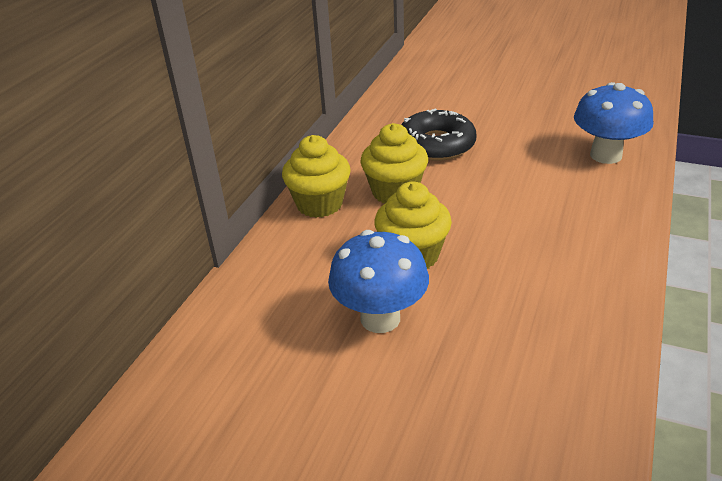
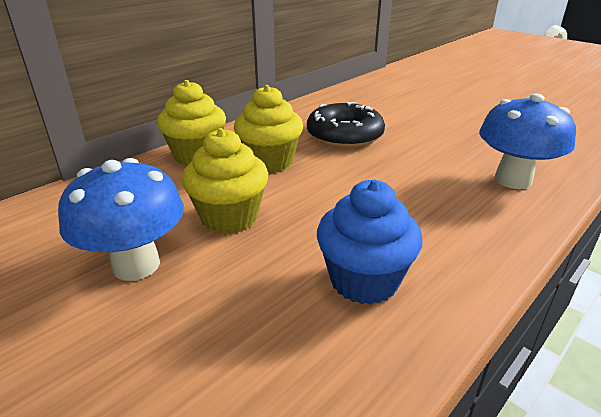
camera: 20 degrees right, 5 degrees down
none -> blue cupcake [317,180,423,305]

